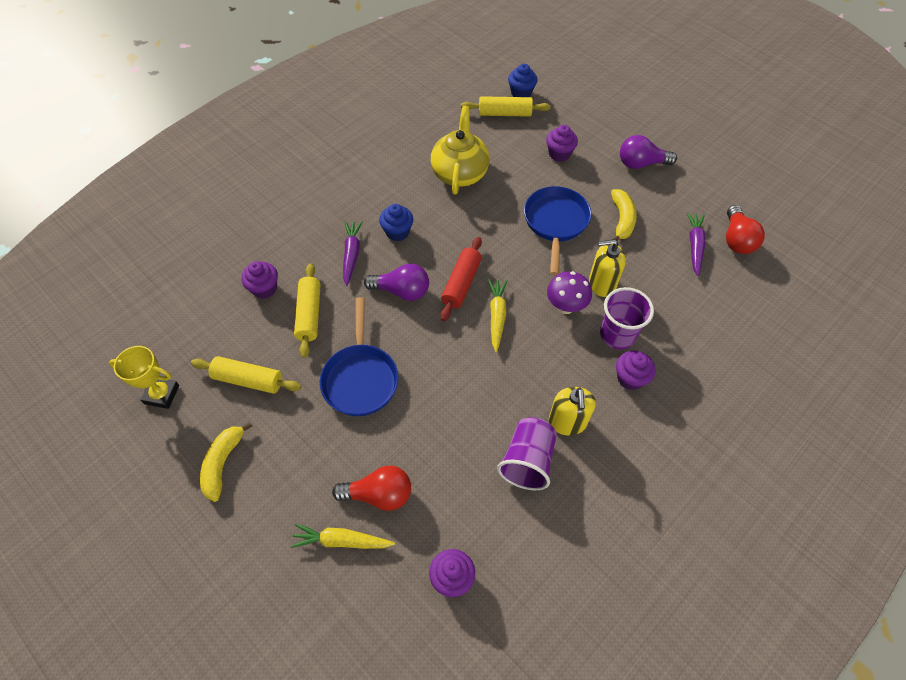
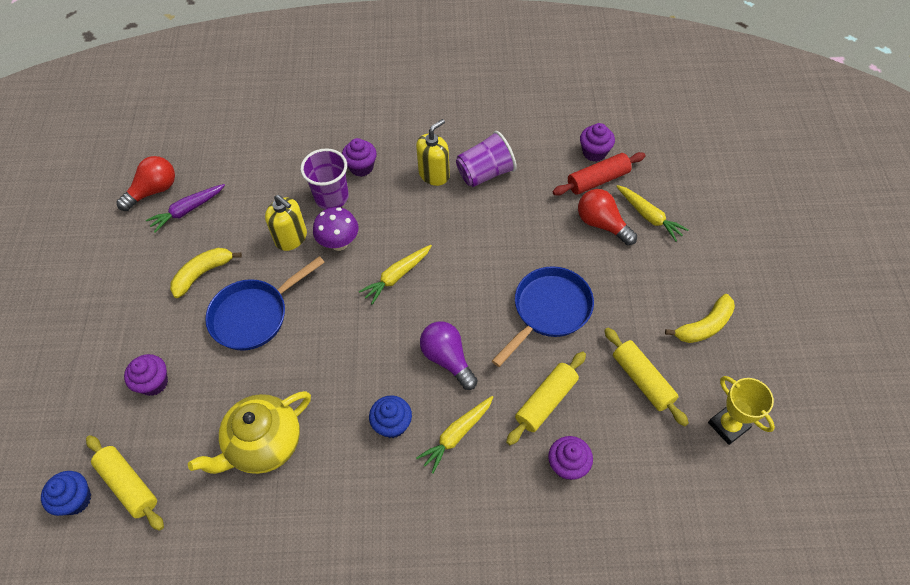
camera: 135 degrees left, 0 degrees up
purple carrot [343,221,363,286] -> yellow carrot [416,396,493,474]
red rolling pin [440,237,482,321] -> red rolling pin moved to [553,152,646,196]
purple light bulb [620,135,677,169] -> none

